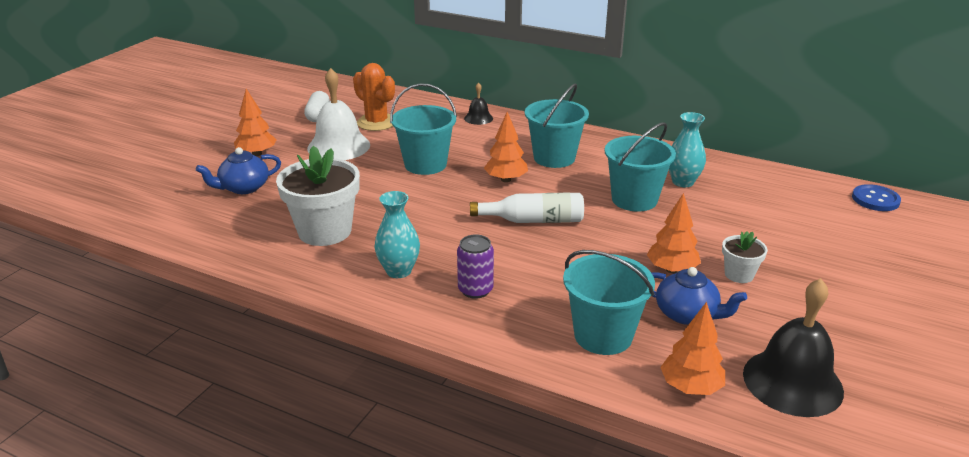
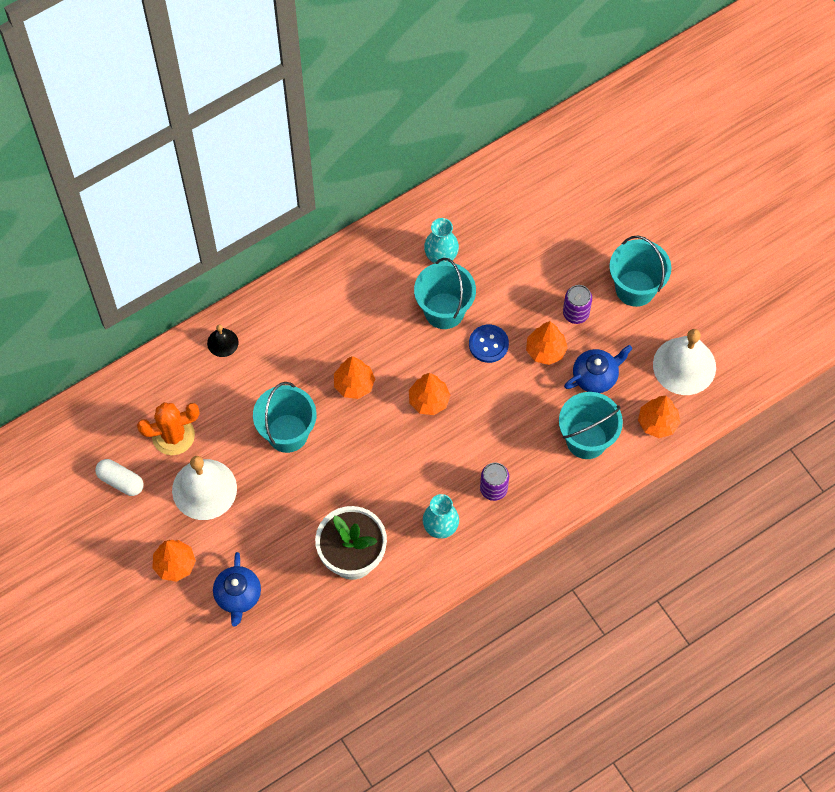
camera: 60 degrees left, 35 degrees up
white bottle [470,193,584,223] -> orange tree [409,373,450,415]
turquoise bucket [525,84,589,168] -> turquoise bucket moved to [609,236,671,307]
white flower pot [722,231,768,283] -> purple can [563,285,592,324]
black bell [743,278,844,417] -> white bell [653,329,716,395]
blue button [852,184,901,211] -> blue button moved to [469,324,509,363]

